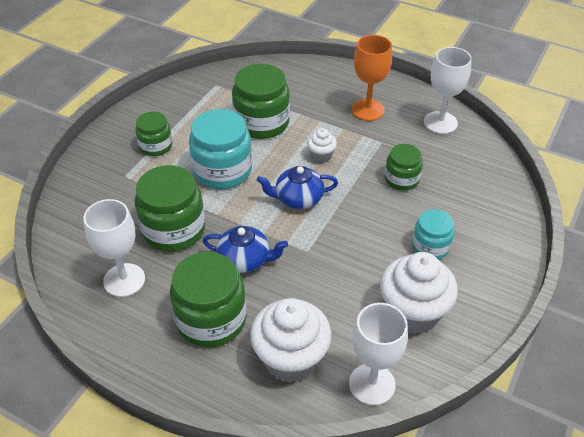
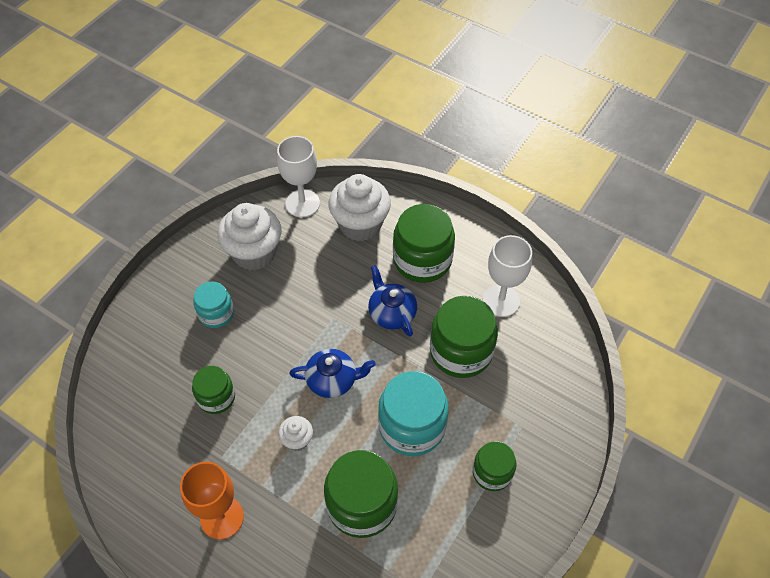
camera: 175 degrees left, 10 degrees up
blue teapot [202,226,288,273] -> blue teapot turned 45 degrees clockwise [368,265,417,336]
white goblet [424,47,472,134] -> none

